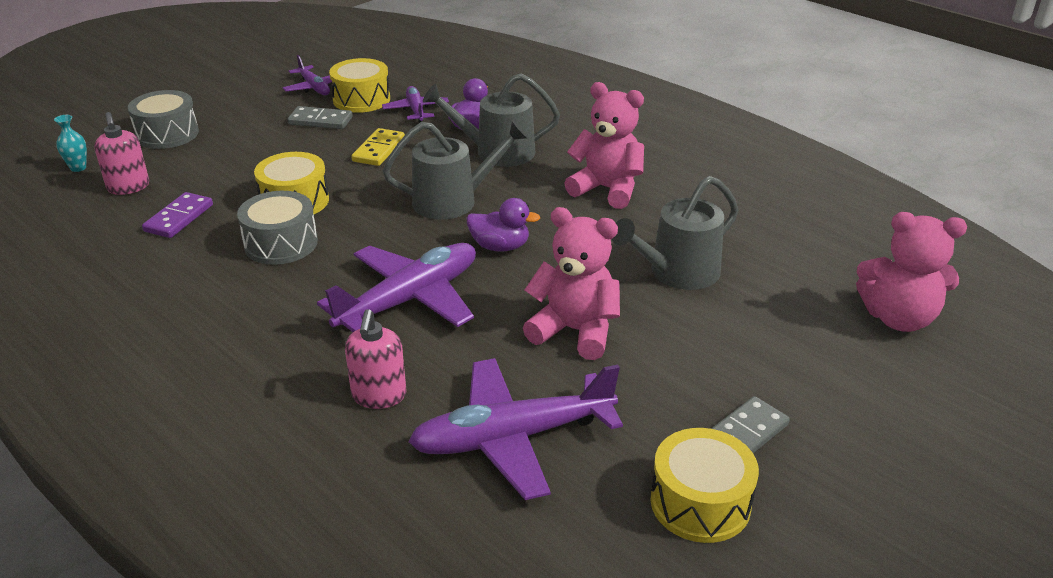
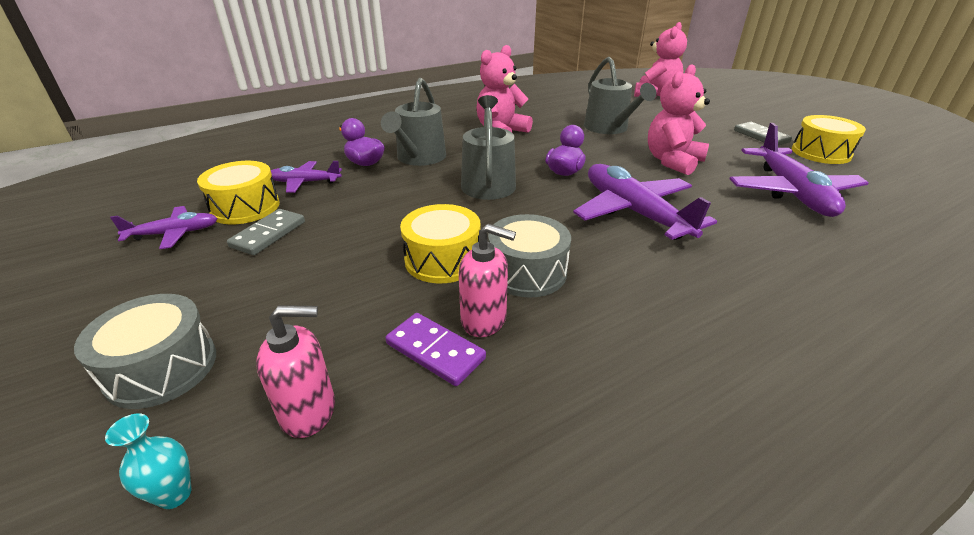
camera: 75 degrees left, 0 degrees up
pink soap dispenser [345,309,406,409] -> pink soap dispenser moved to [459,224,516,337]
yellow domino [351,128,405,166] -> none

